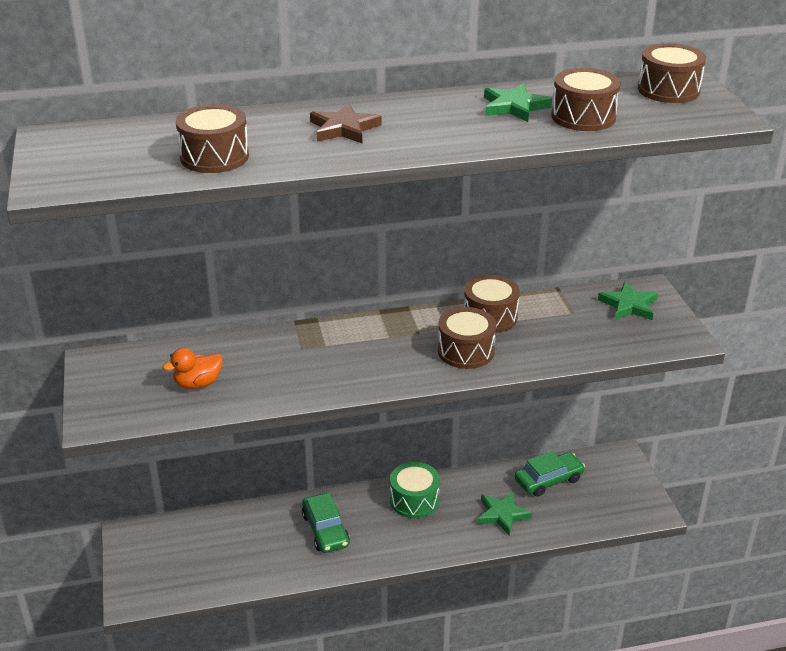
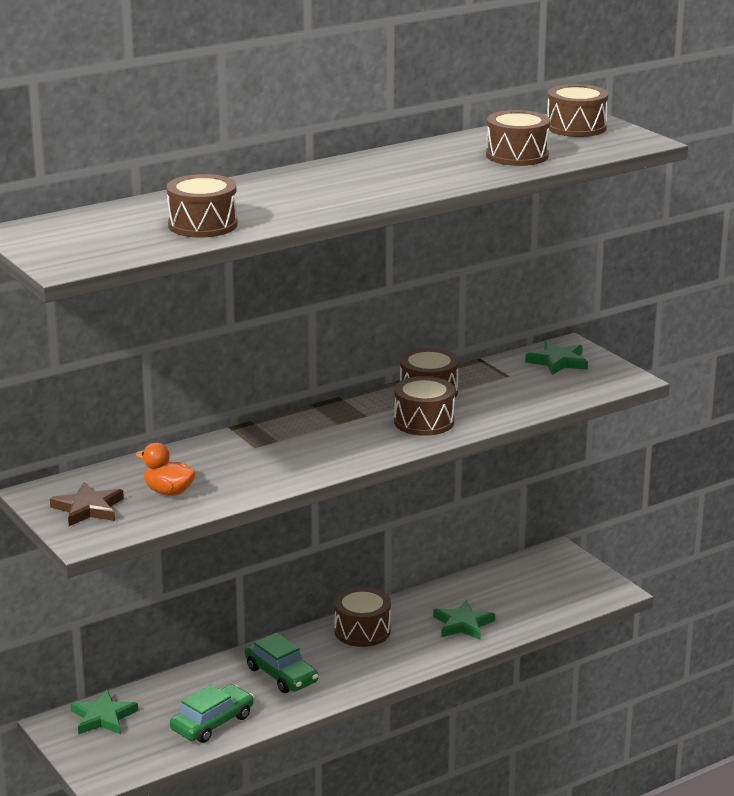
camera: 20 degrees left, 10 degrees down
orange duck [162,348,223,389] -> orange duck turned 75 degrees clockwise [136,443,196,496]
brown star [310,103,382,143] -> brown star moved to [50,482,124,526]
green drum [390,462,440,518] -> brown drum [334,587,391,647]
green star [484,83,552,122] -> green star moved to [70,690,138,735]
green car [515,451,585,497] -> green car moved to [170,684,254,743]

